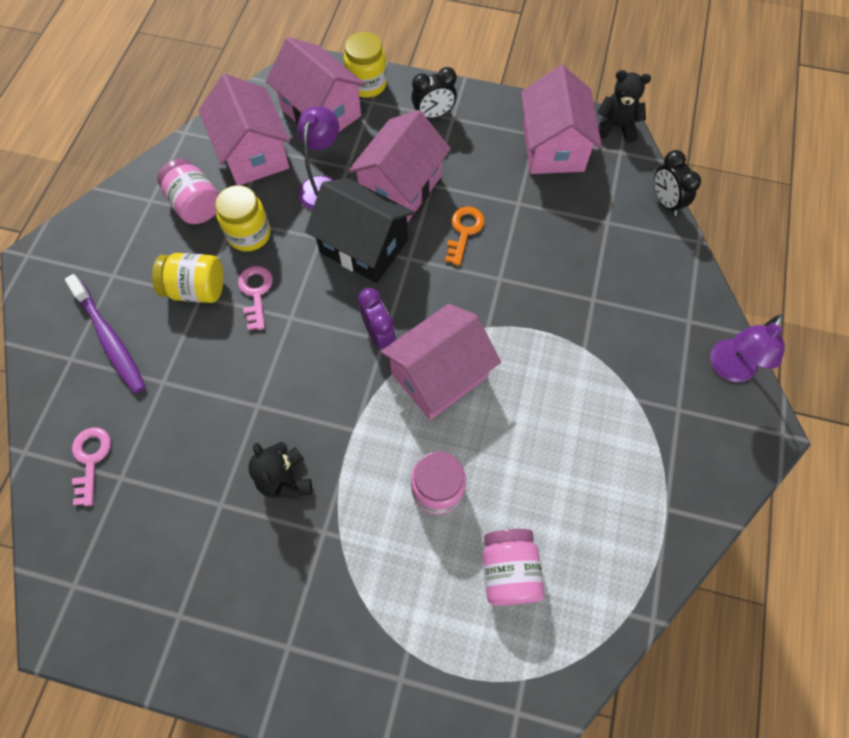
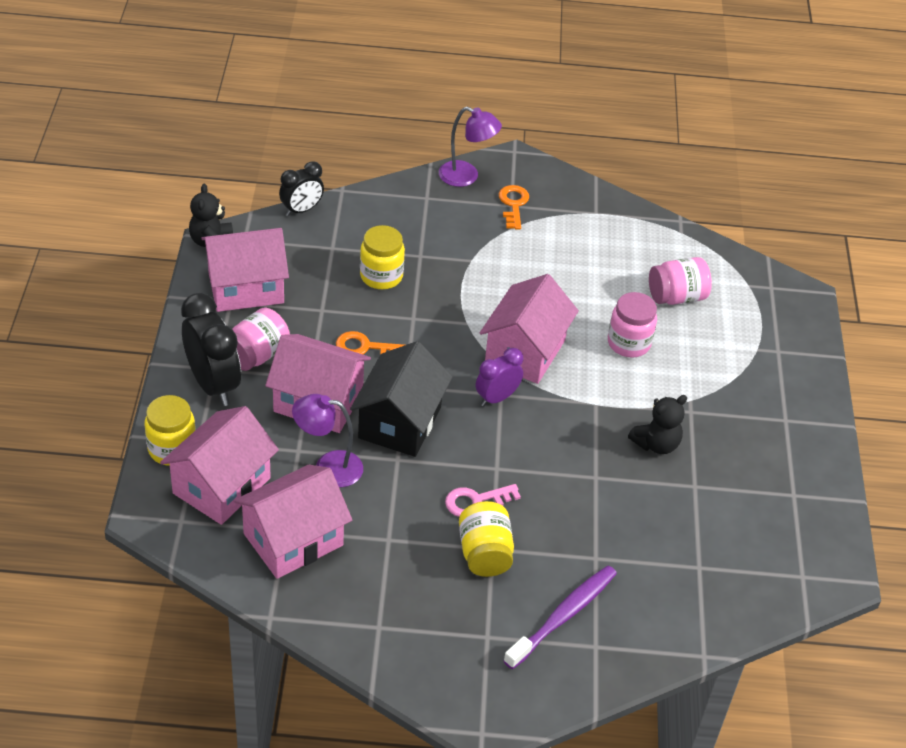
camera: 105 degrees left, 20 degrees down
pink key [72,427,111,506] -> none
pink jar [157,159,219,224] -> pink jar moved to [232,307,290,371]
yellow jar [215,185,271,251] -> yellow jar moved to [360,225,405,289]
pink house [381,304,501,420] -> pink house turned 75 degrees clockwise [480,274,579,384]
black clock [411,67,457,119] -> black clock [181,293,241,406], size x1.66
none -> orange key [499,185,529,230]

